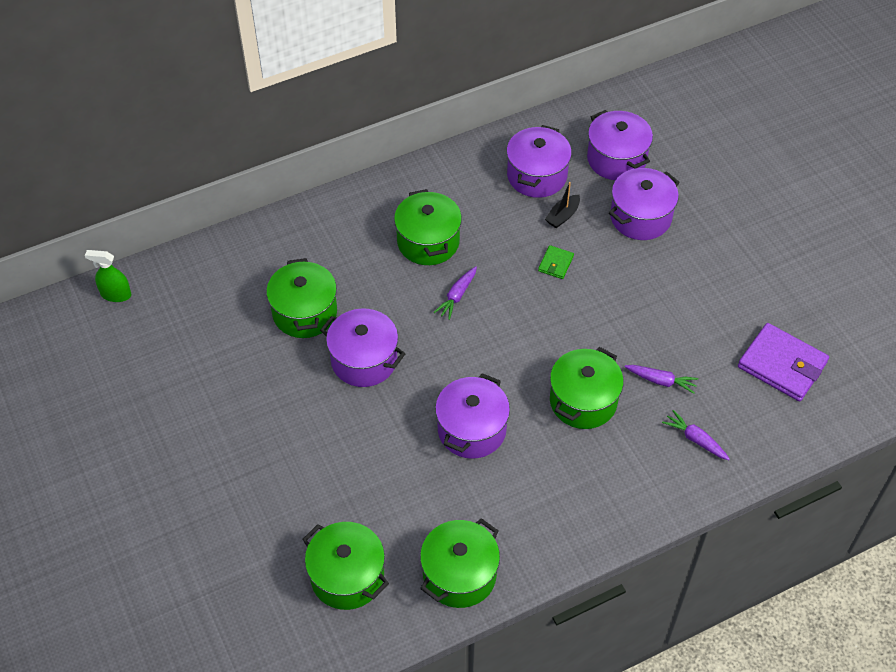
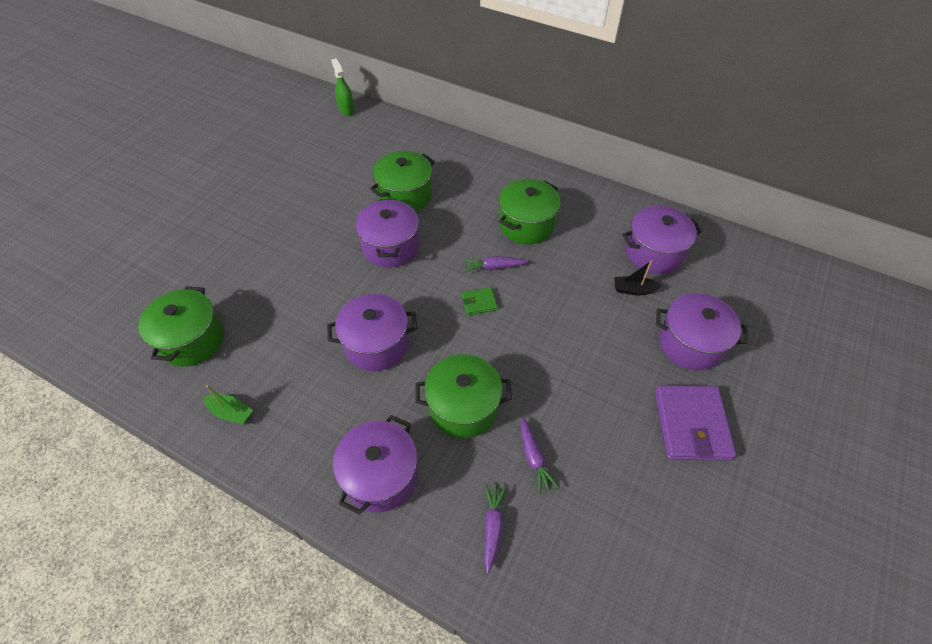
camera: 55 degrees right, 0 degrees up
green pot [420,518,500,608] -> green boat [204,385,253,424]
green wallet [538,245,574,279] -> green wallet moved to [462,287,498,315]
purple pot [587,110,653,180] -> purple pot moved to [333,415,418,515]
purple wallet [738,323,829,401] -> purple wallet moved to [655,385,736,461]

